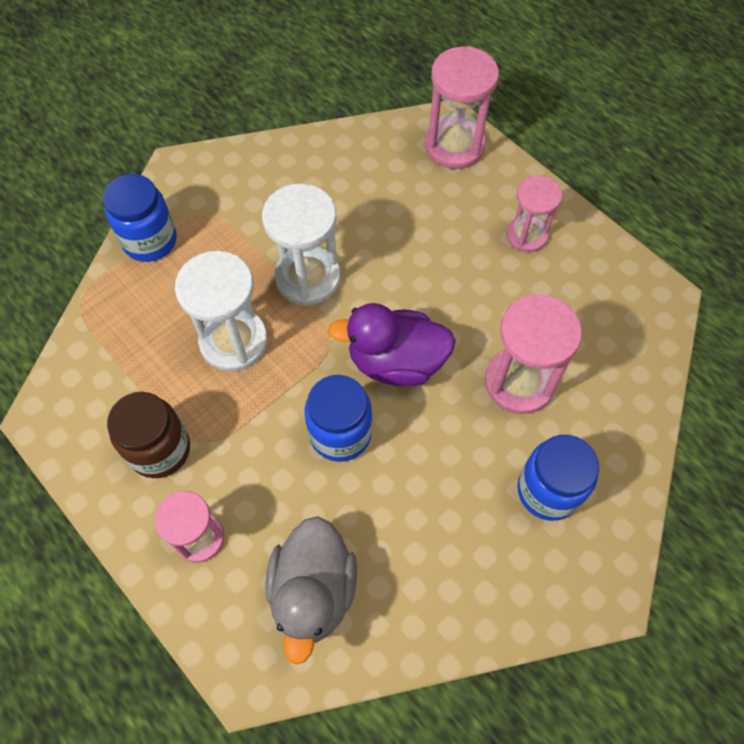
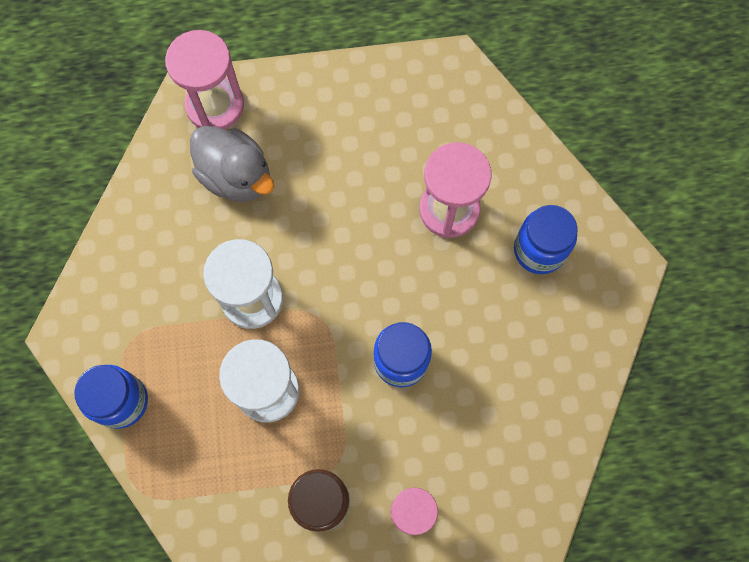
camera: 55 degrees left, 10 degrees up
grey duck [265,516,357,665] -> grey duck moved to [190,126,274,202]
purple duck [328,303,456,387] -> none
pink hourglass [507,175,562,253] -> none

